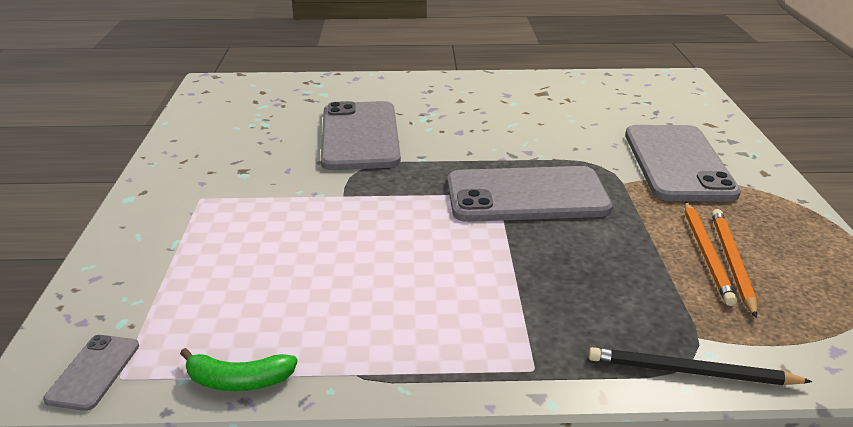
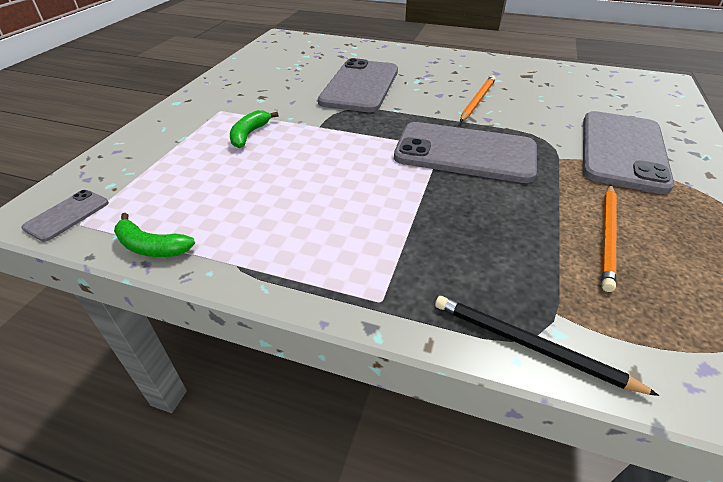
camera: 20 degrees right, 10 degrees up
orange pencil [712,209,757,318] -> orange pencil moved to [460,75,496,122]
none -> green banana [230,110,279,148]

